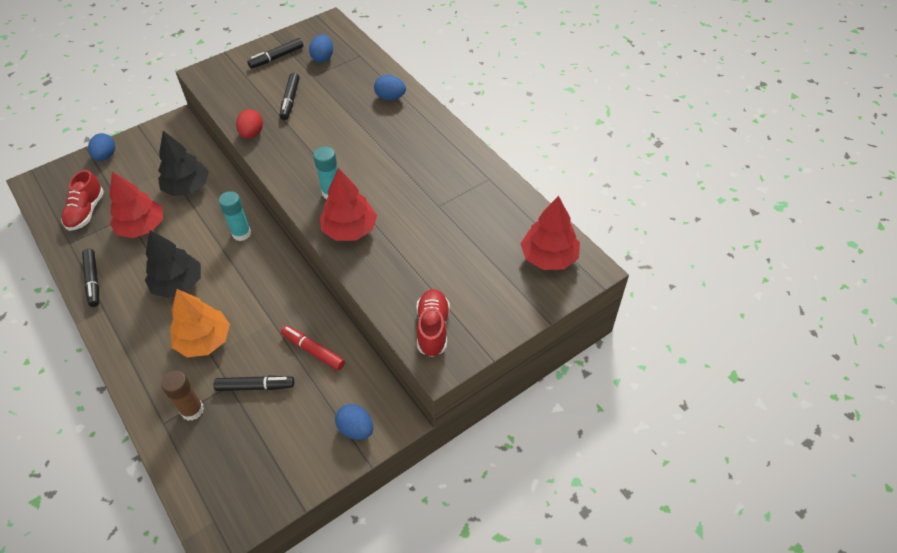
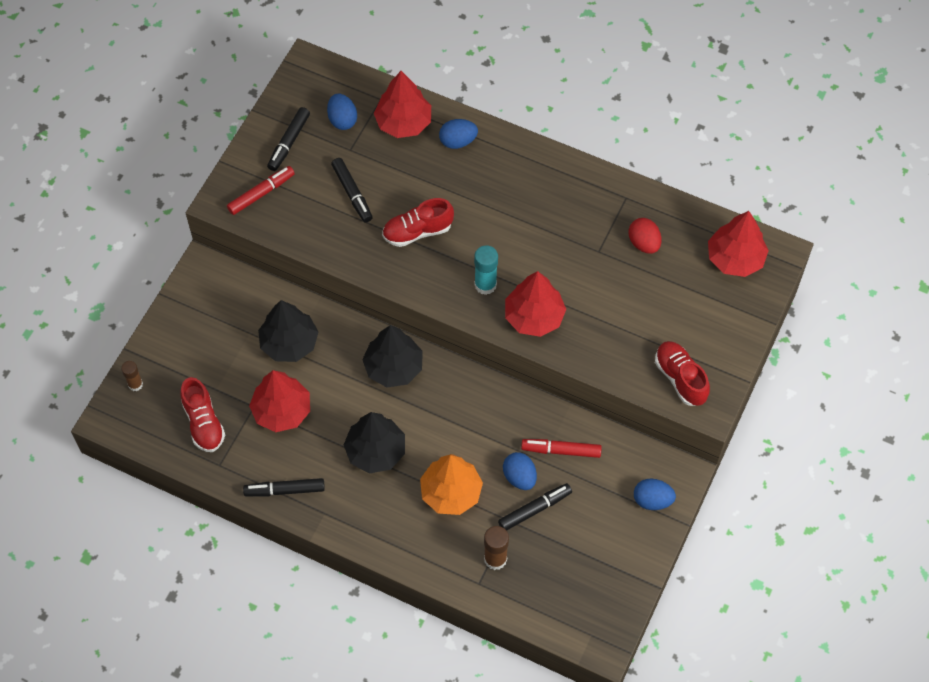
camera: 30 degrees left, 10 degrees up
black marker [82,249,99,307] -> black marker turned 135 degrees clockwise [243,478,325,496]
blue egg [88,133,115,161] -> blue egg moved to [503,452,537,490]
turquoise glue stick [219,191,251,241] -> black tree [362,325,423,387]
red egg [236,109,263,139] -> red egg moved to [629,218,662,254]
none -> brown glue stick [121,361,143,391]
none -> red marker [227,166,295,215]
none -> red tree [374,71,431,138]
none -> red shoe [382,198,454,247]

